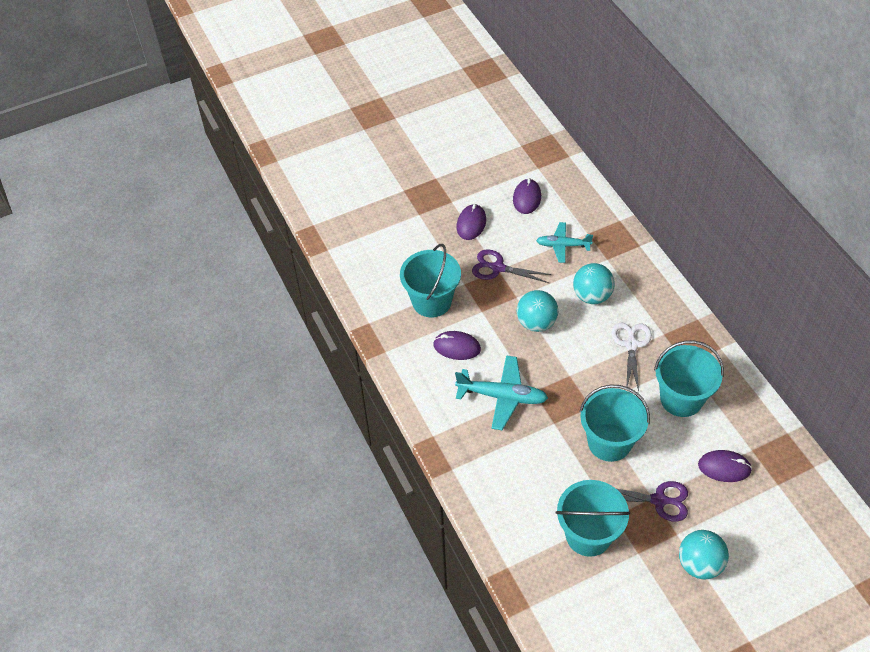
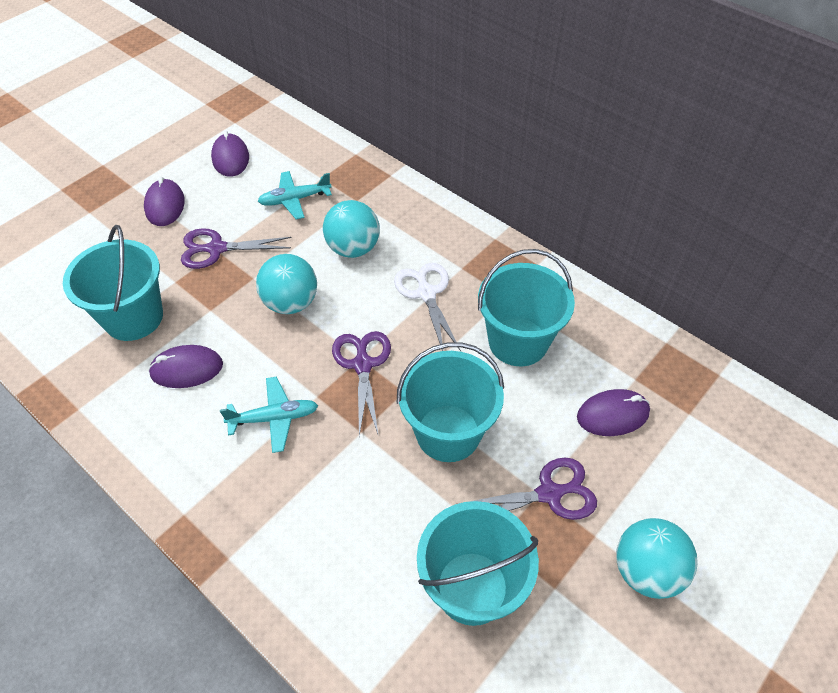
camera: 25 degrees left, 0 degrees up
turquoise plane [455,355,548,430] -> turquoise plane [220,377,318,453], size x0.66
none -> purple scissors [332,331,391,436]

